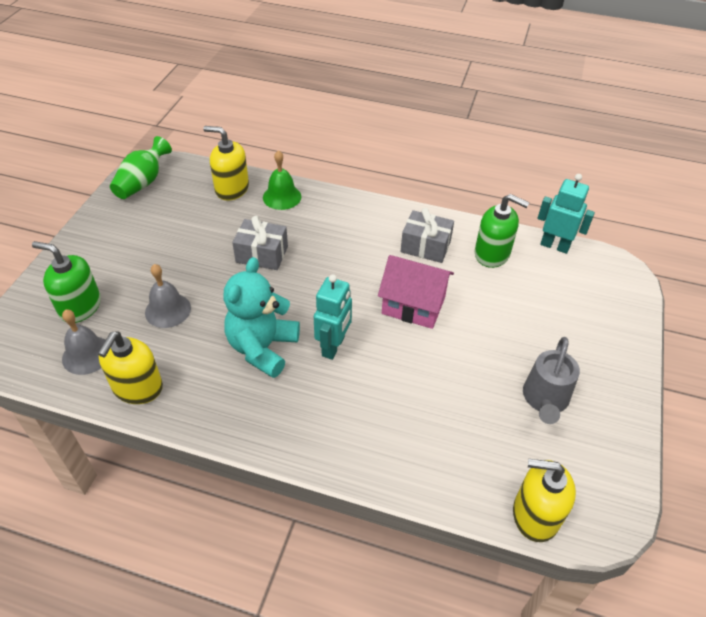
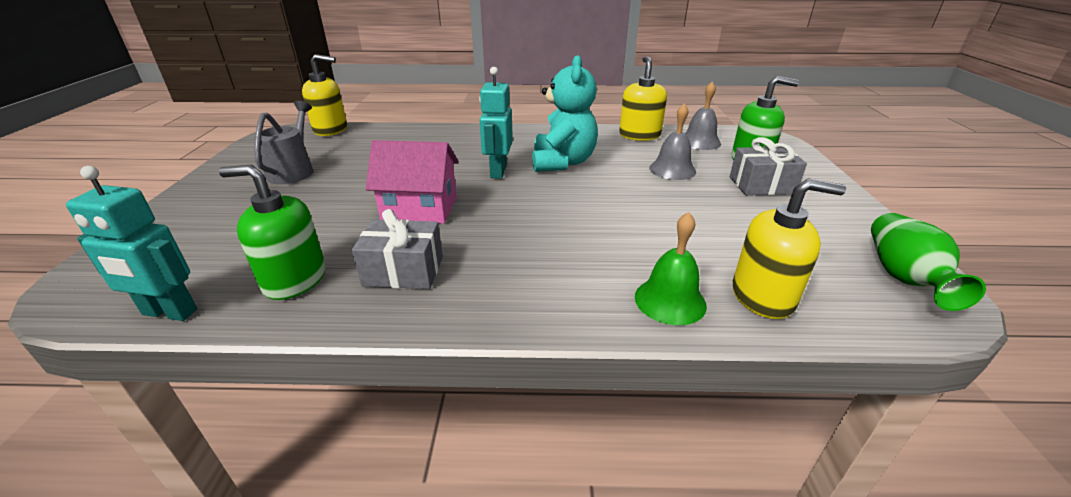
camera: 165 degrees right, 15 degrees down
grey gift [232,216,288,270] -> grey gift moved to [730,137,807,196]

